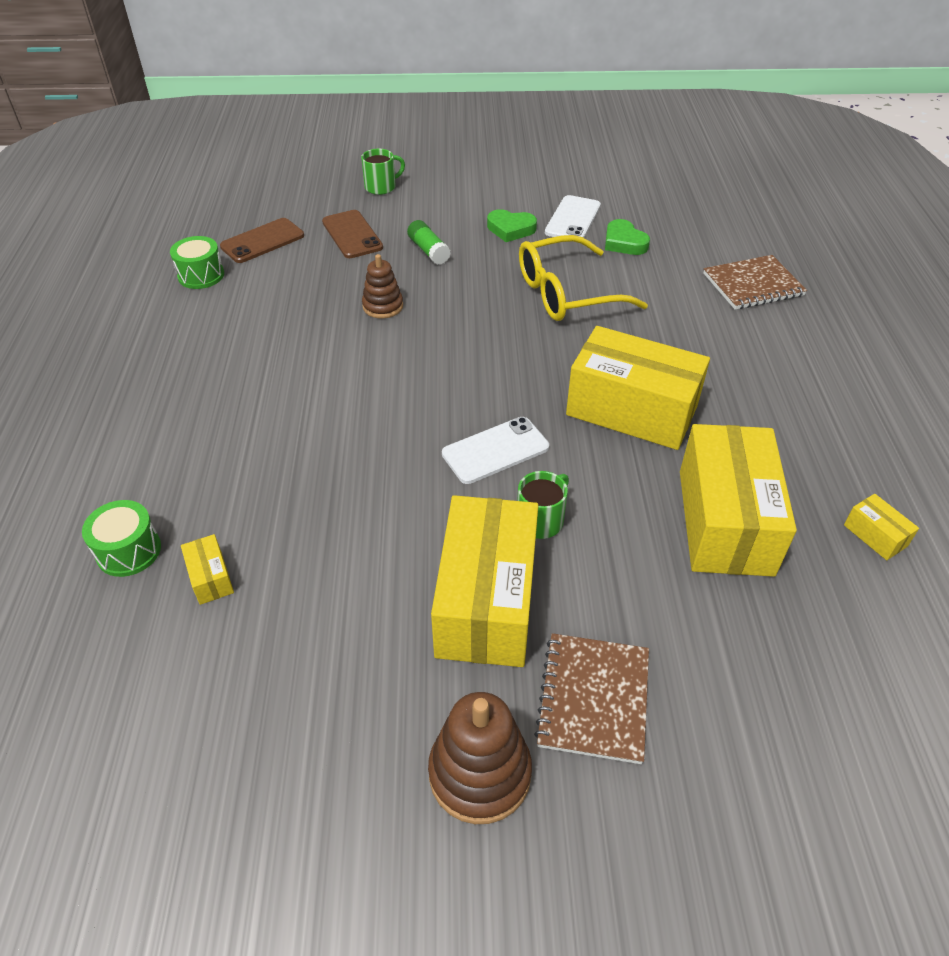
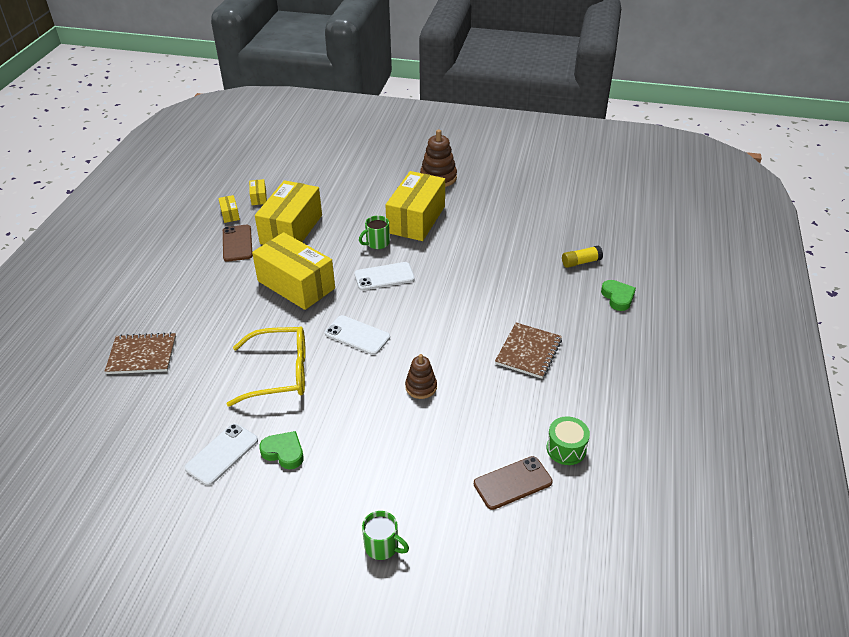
camera: 165 degrees left, 5 degrees down
green drum [82,500,161,577] -> yellow glue stick [562,245,603,268]
yellow box [181,534,234,605] -> yellow box moved to [249,179,267,205]
brown phone [322,210,383,258] -> brown phone moved to [223,225,253,262]
green mug [361,149,405,195] -> green mug turned 135 degrees counterclockwise [362,511,409,560]
green glue stick [407,220,451,265] -> none
brown notebook [534,633,649,764] -> brown notebook moved to [495,323,562,379]
green heart [605,219,650,255] -> green heart moved to [601,280,636,311]
none -> white phone [325,315,390,355]

